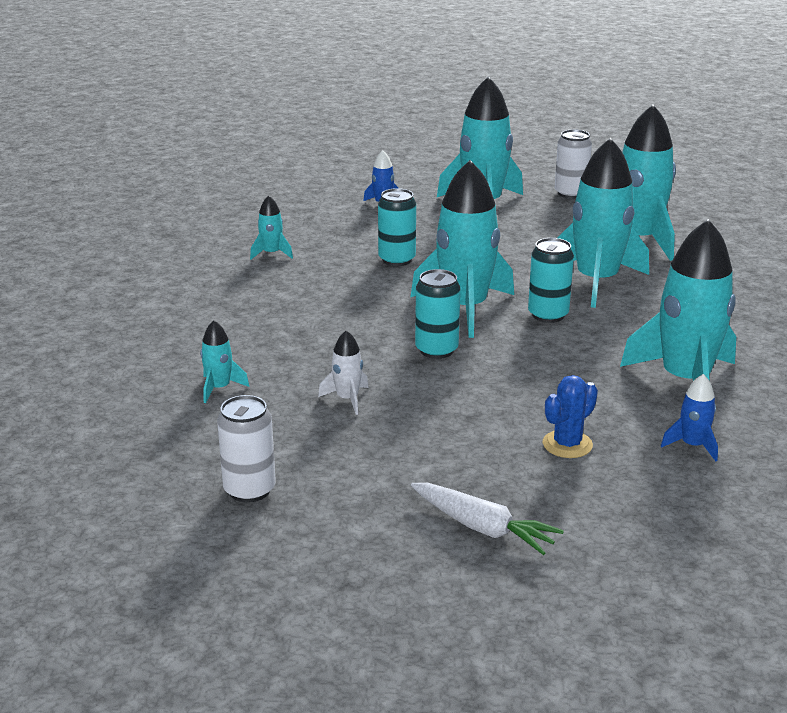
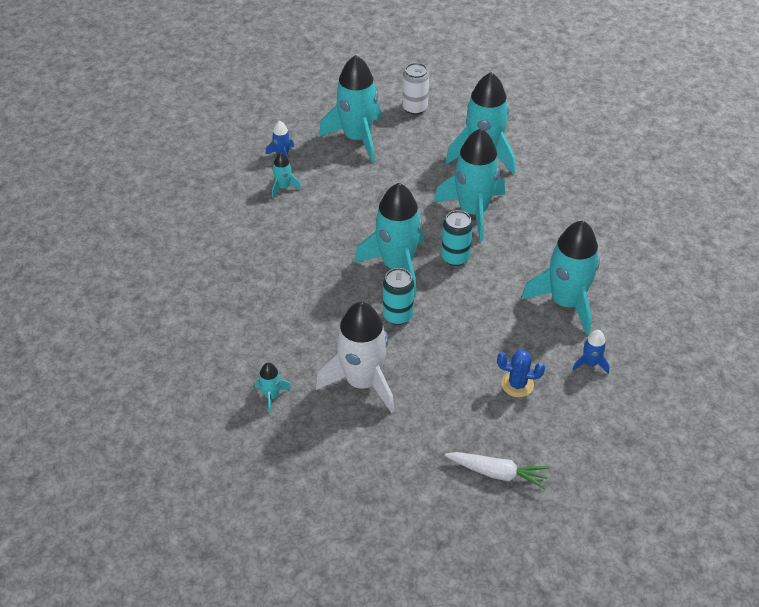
camera: 20 degrees left, 20 degrees up
white can [217,395,276,503] -> none
turquoise rocket [250,195,293,259] -> turquoise rocket moved to [272,153,302,197]
white rocket [318,330,369,415] -> white rocket [315,302,395,413], size x2.28
turquoise can [378,188,416,266] -> none
blue cactus [543,375,598,458] -> blue cactus turned 75 degrees clockwise [497,350,545,397]

